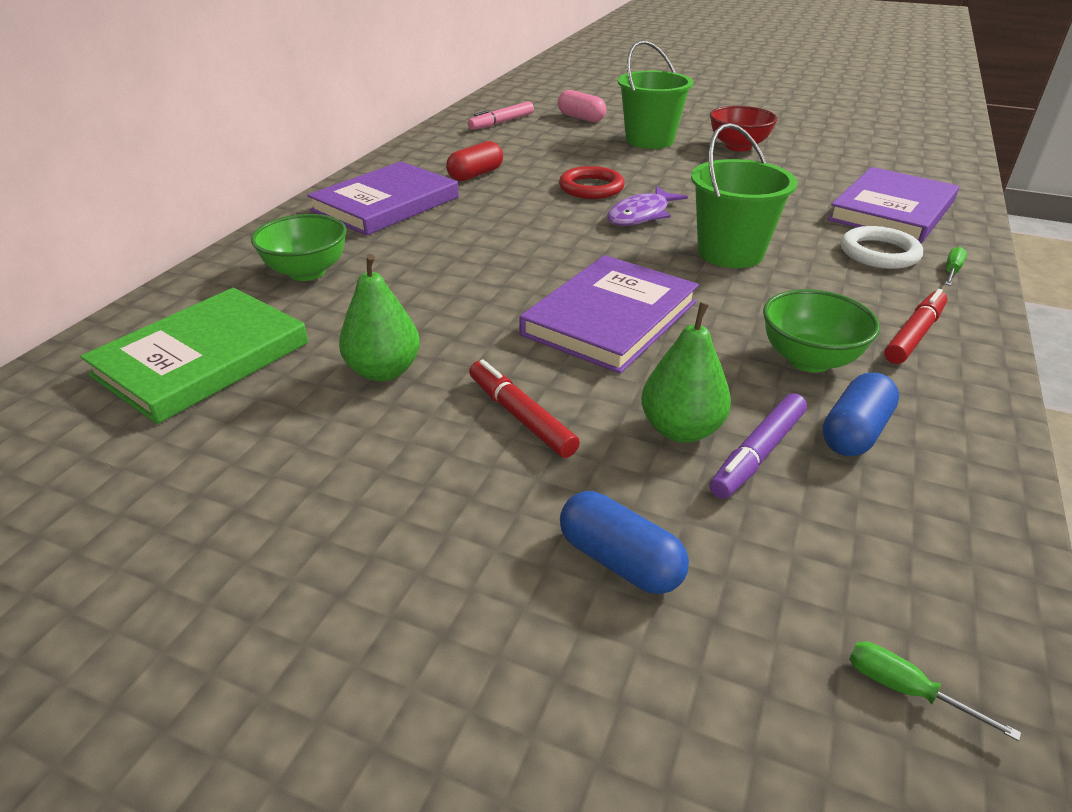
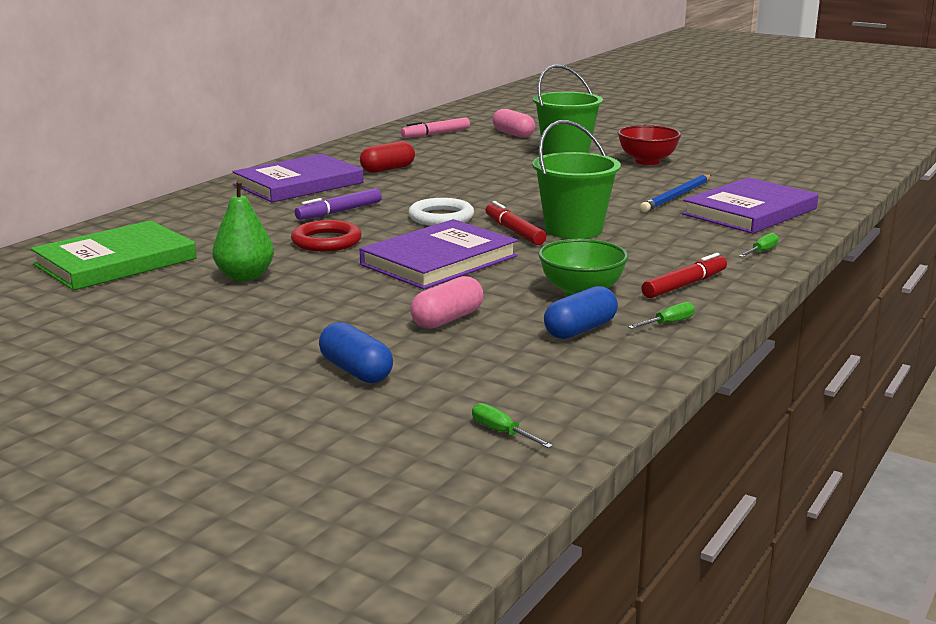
camera: 10 degrees right, 15 degrees down
green bowl [251,214,347,281] -> none
red marker [469,360,580,458] -> red marker moved to [486,201,546,245]
red ring [559,166,625,199] -> red ring moved to [291,220,362,252]
purple fish [607,186,688,226] -> none
green pear [641,302,731,443] -> pink capsule [410,276,484,329]
purple marker [710,393,807,499] -> purple marker moved to [295,188,382,220]
white ring [841,226,923,269] -> white ring moved to [408,198,474,226]
none -> green screwdriver [628,302,695,329]
none -> blue pencil [640,175,711,212]

